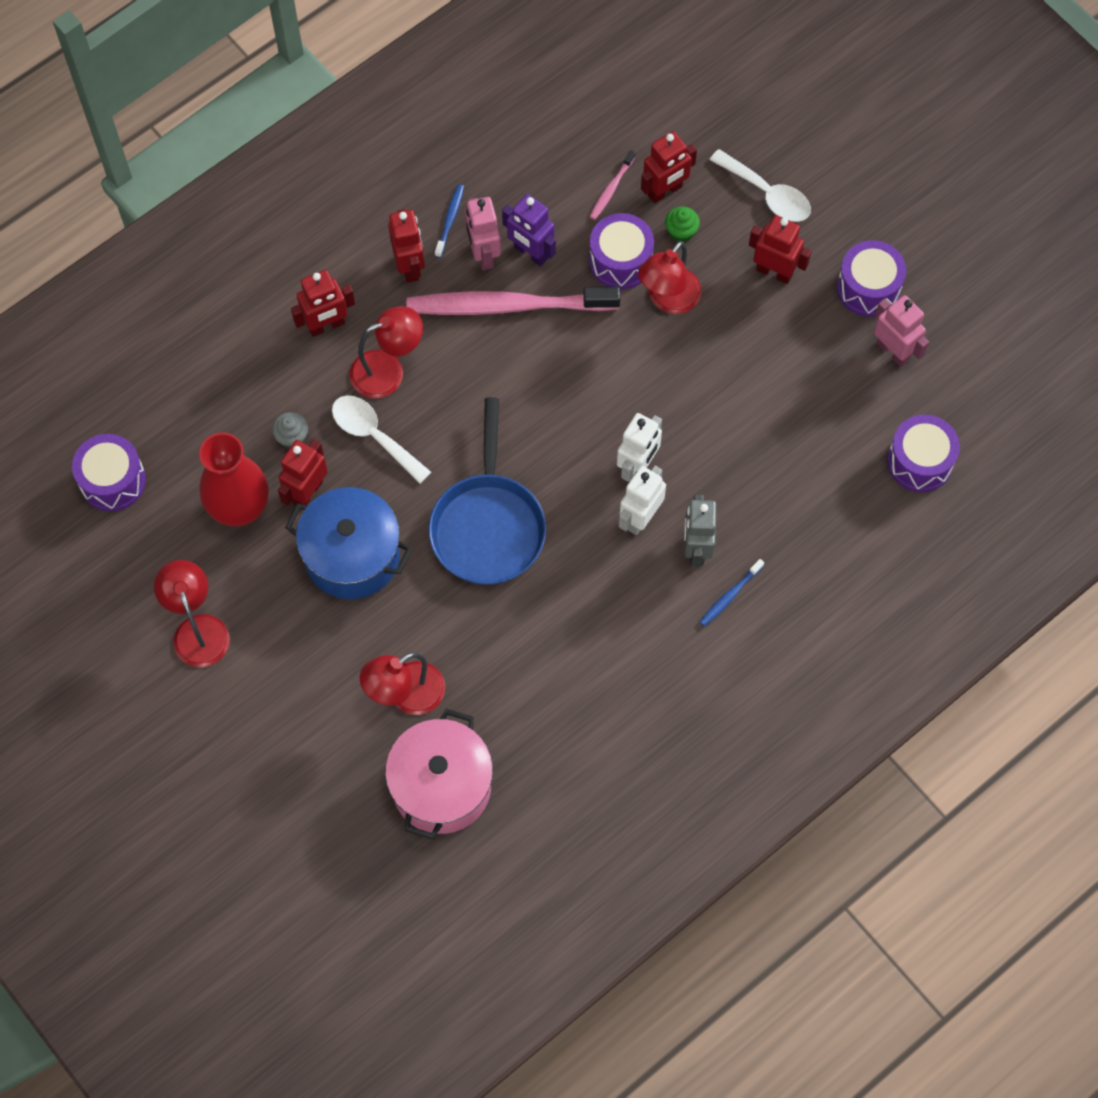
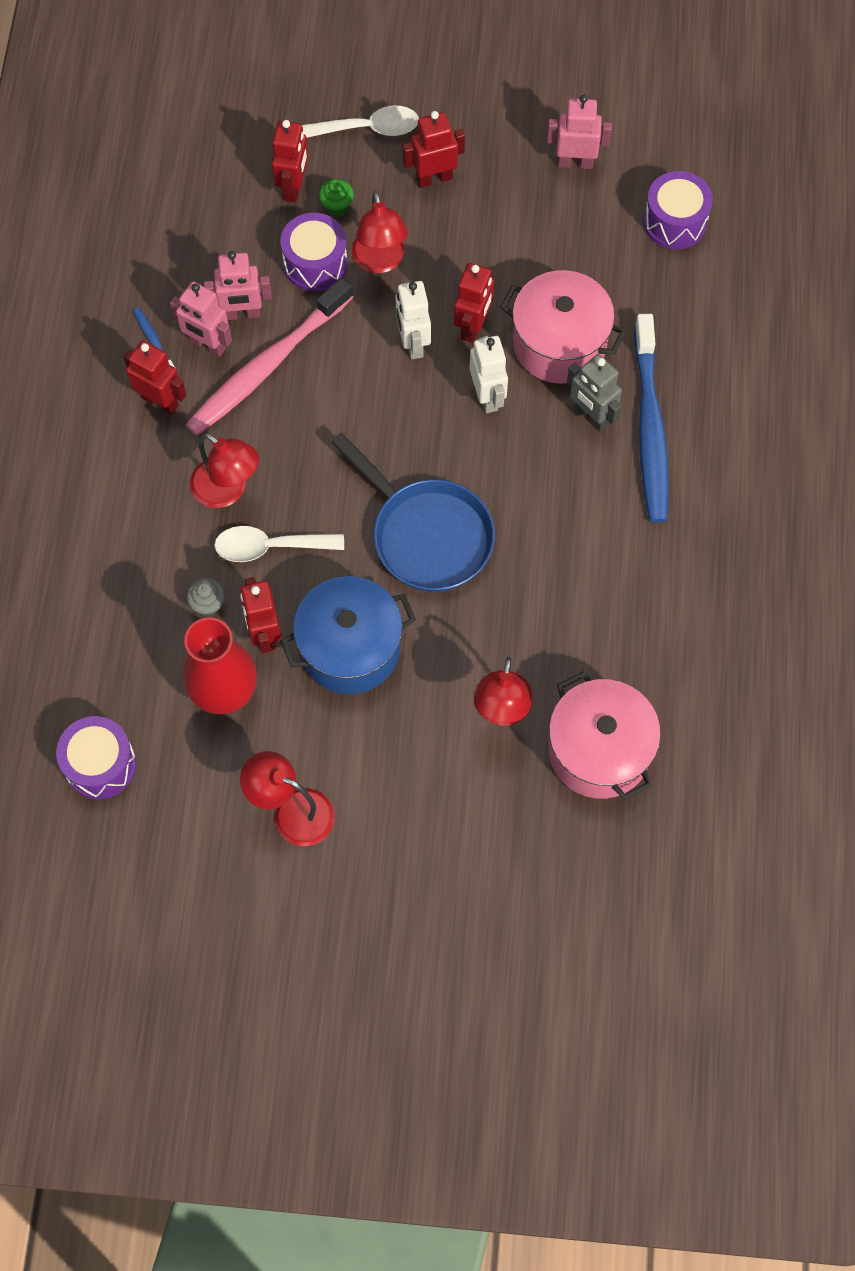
camera: 45 degrees left, 0 degrees up
red robot [291,270,355,337] -> red robot moved to [454,263,494,343]
red lamp [349,306,423,398] -> red lamp turned 105 degrees clockwise [190,433,259,508]
purple robot [502,194,556,266] -> pink robot [204,251,272,320]
pink toothbrush [590,150,635,220] -> none
white robot [619,466,666,535] -> white robot moved to [396,281,431,359]
blue toothbrush [700,559,764,626] -> blue toothbrush [634,314,669,523], size x2.49
purple drum [837,240,906,317] -> none
none -> pink pot [500,270,626,384]

